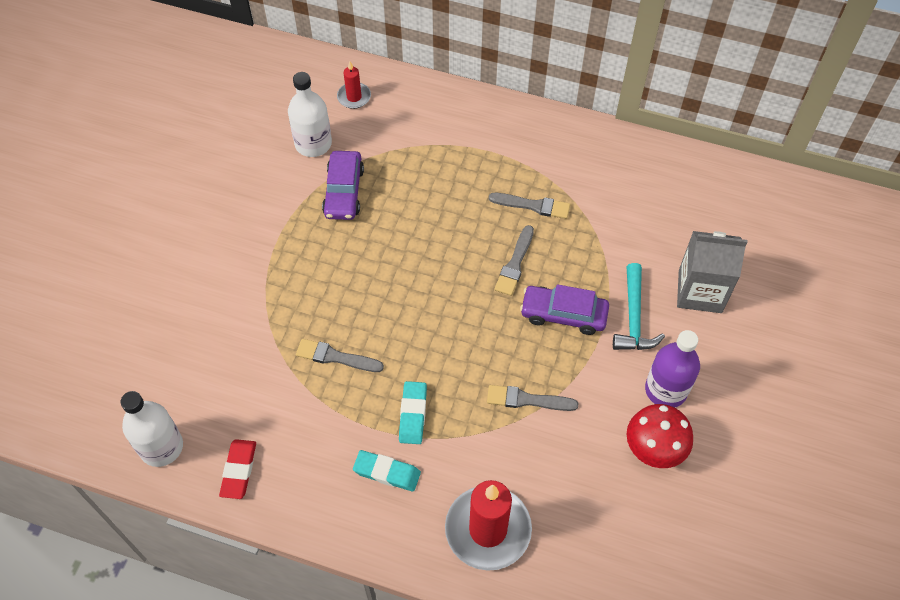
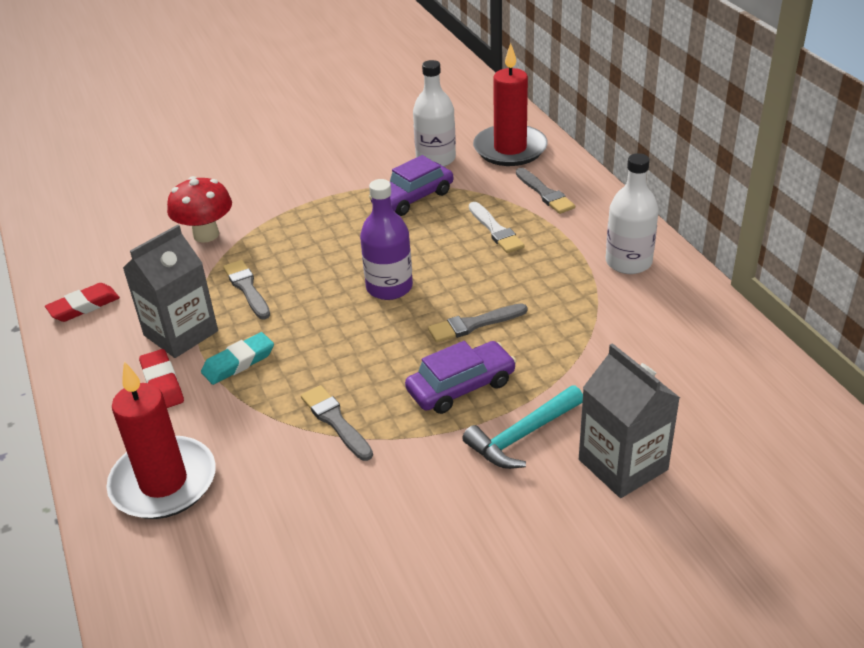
camera: 50 degrees right, 20 degrees down
white bottle [121,391,183,467] -> white bottle moved to [606,153,659,274]
red candle [337,62,371,109] -> red candle [473,43,548,166], size x2.00
turquoise eraser [353,450,421,492] -> red eraser [139,349,184,408]
grey brush [489,193,570,219] -> grey brush moved to [516,168,575,214]
purple car [520,284,609,335] -> purple car turned 90 degrees clockwise [405,341,516,414]
red mushroom [627,404,693,468] -> red mushroom moved to [167,176,232,243]
purple bottle [645,330,700,407] -> purple bottle moved to [360,179,413,300]
none -> grey carton [123,225,218,358]
none -> white brush [469,202,525,253]

